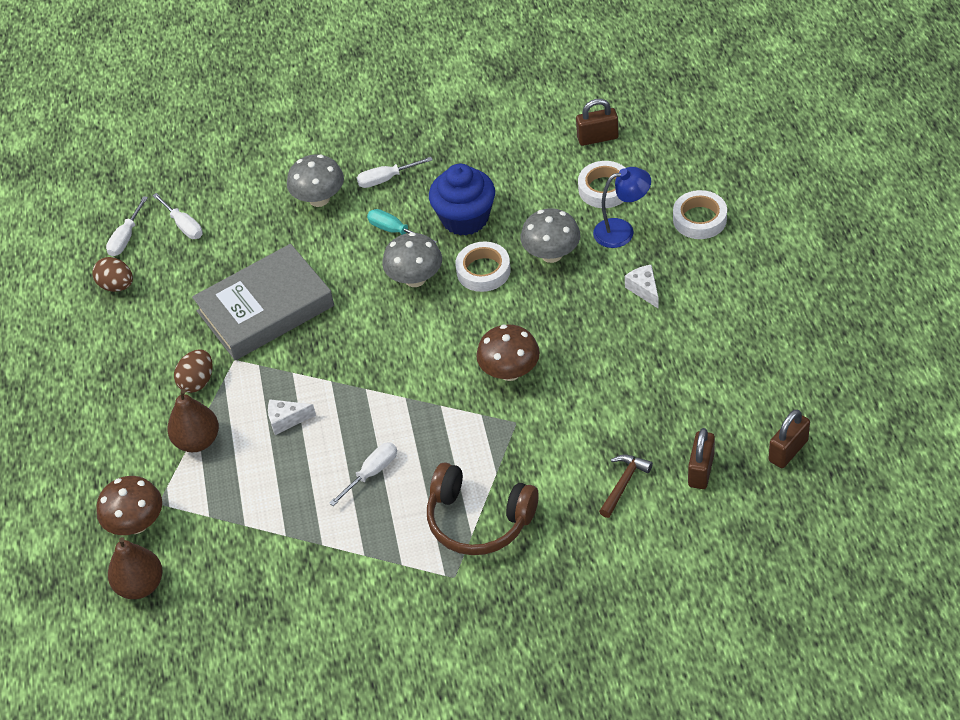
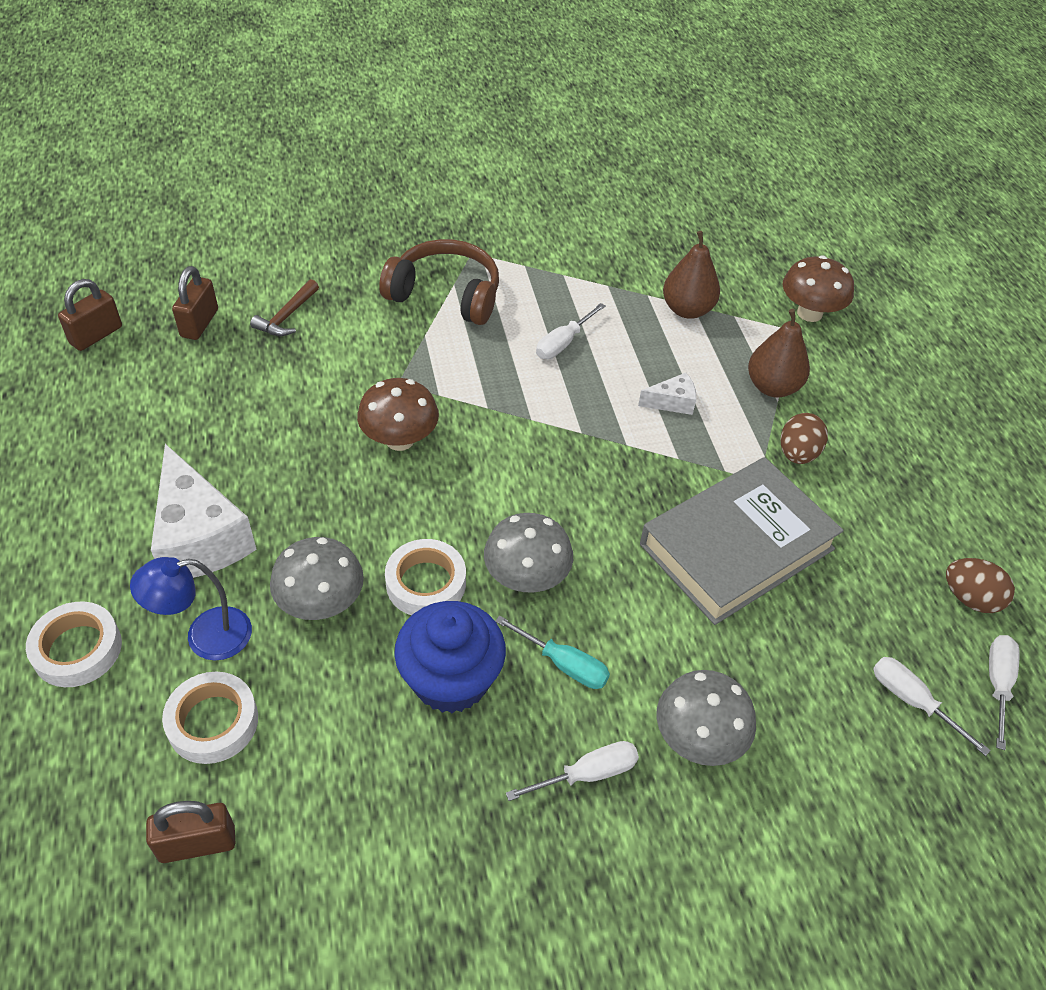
camera: 170 degrees right, 0 degrees up
brown pear [108,537,163,599] -> brown pear moved to [663,231,720,319]
white cheese [625,264,659,309] -> white cheese [151,444,257,578], size x2.14

